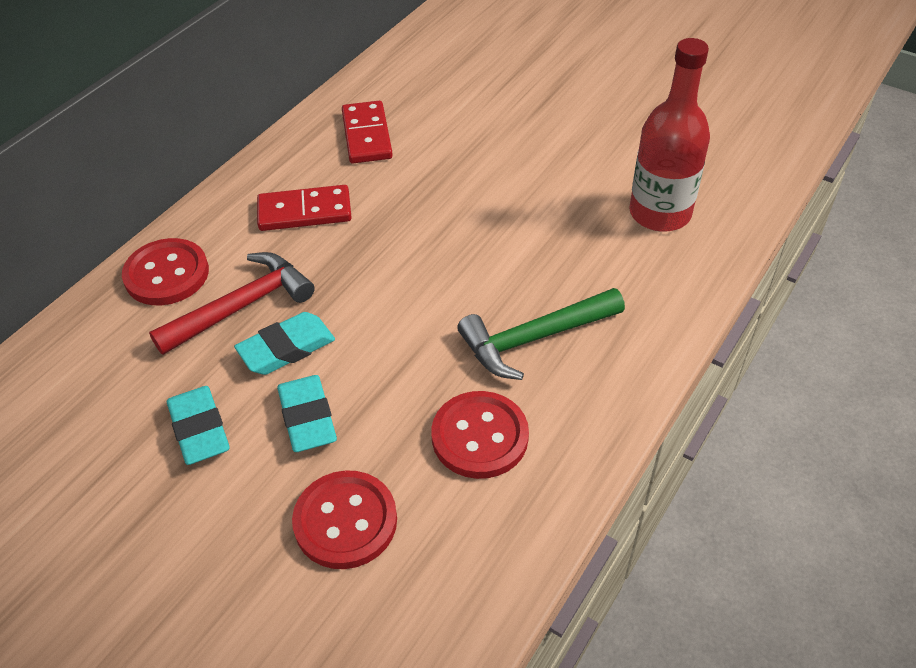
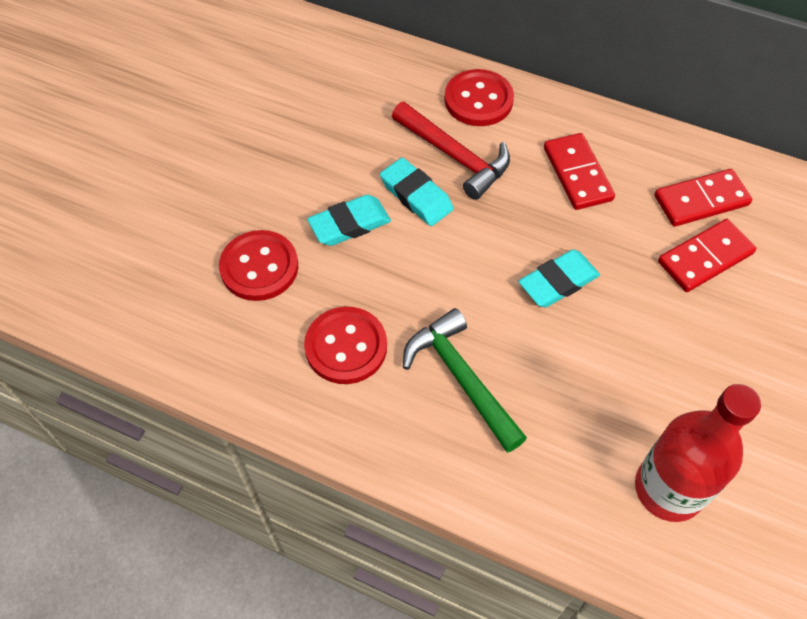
camera: 80 degrees right, 10 degrees up
turquoise eraser [167,386,230,465] -> turquoise eraser moved to [518,249,600,307]
none -> red domino [658,219,756,292]

